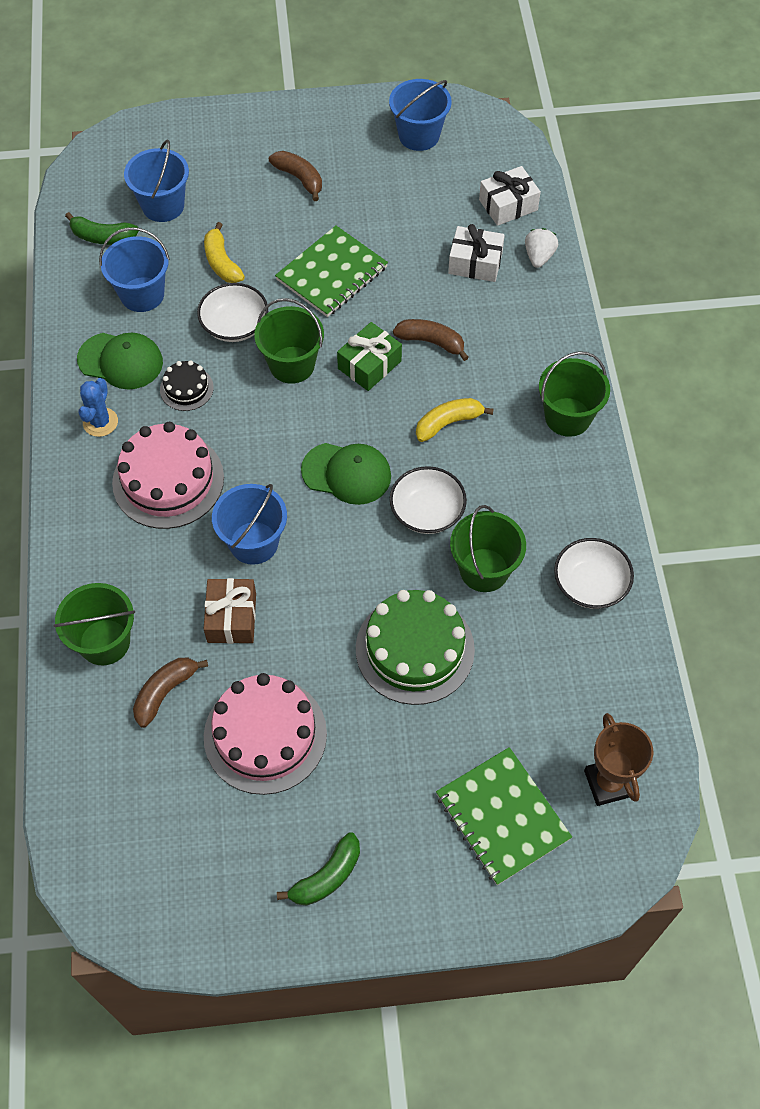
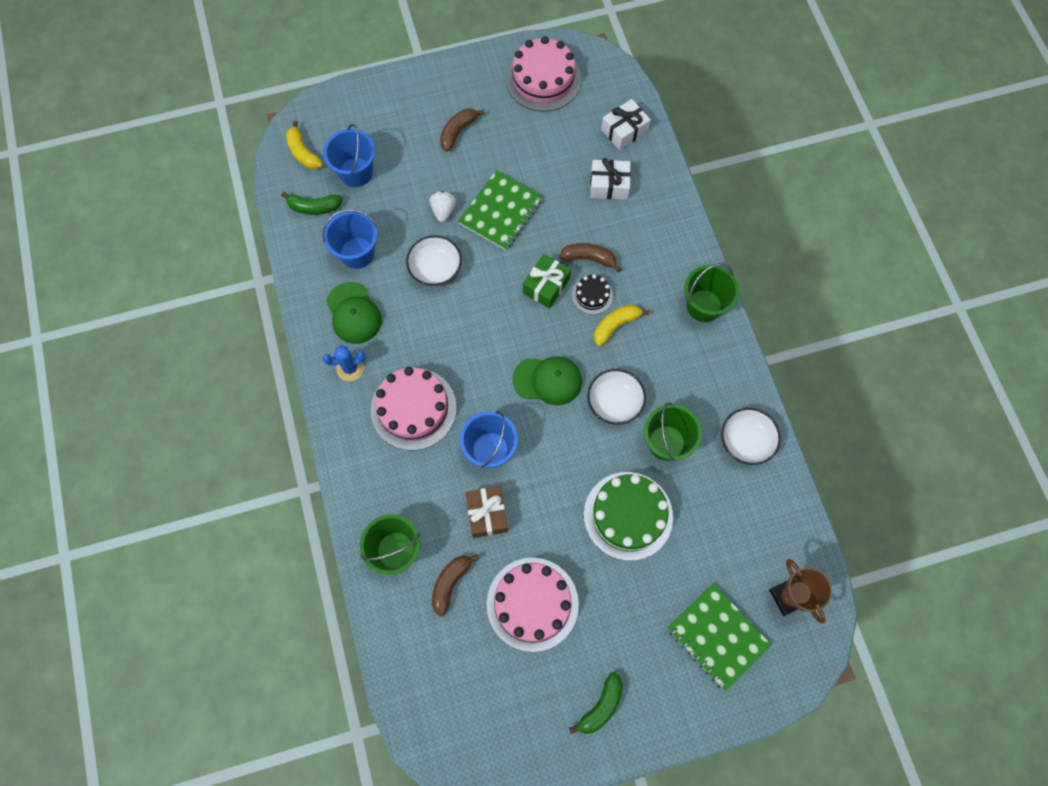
camera: 10 degrees left, 10 degrees up
green cap [77,333,163,390] -> green cap turned 60 degrees clockwise [326,282,382,344]
blue cactus [78,378,118,437] -> blue cactus turned 75 degrees clockwise [322,345,366,381]
black cake [160,360,214,411] -> black cake moved to [572,274,613,315]
yellow banana [204,222,245,283] -> yellow banana moved to [286,121,323,170]
green bucket [254,298,324,384] -> none
brown banana [269,151,322,201] -> brown banana turned 90 degrees counterclockwise [440,108,485,152]
blue bucket [389,79,452,151] -> pink cake [506,36,581,112]
white strawberry [525,228,558,268] -> white strawberry moved to [430,191,456,222]

